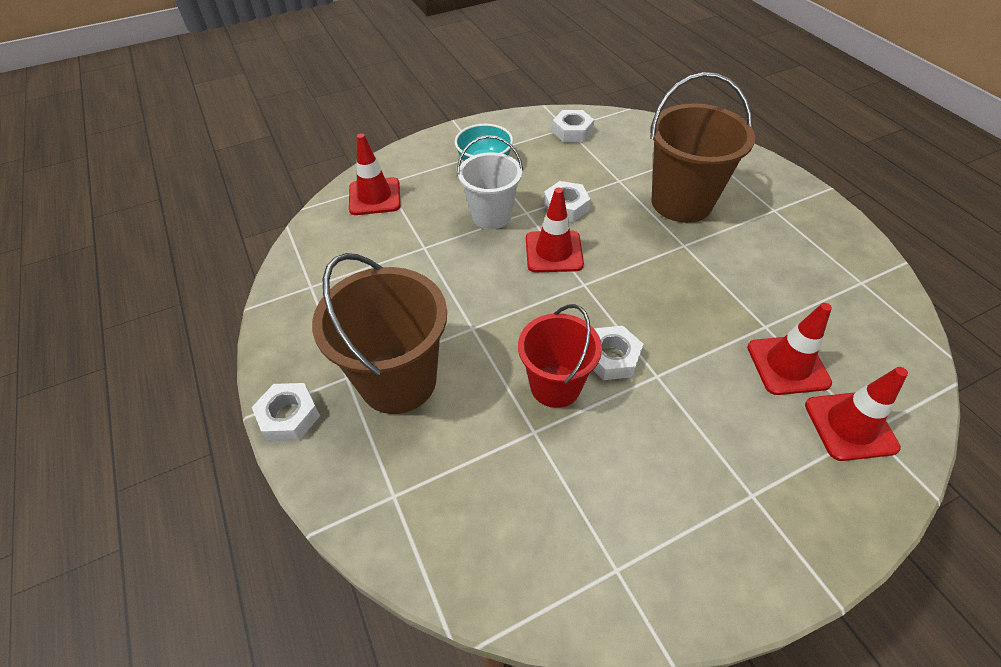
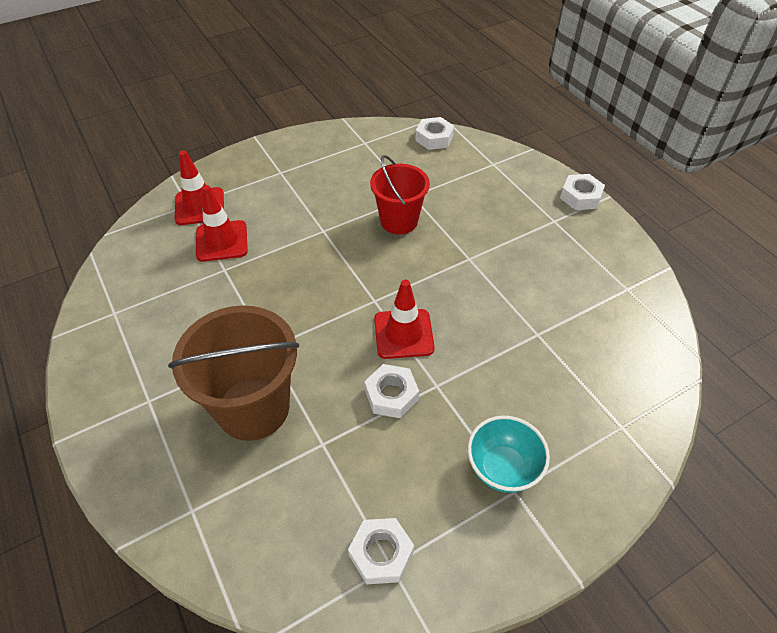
camera: 175 degrees right, 0 degrees up
brown bucket [312,253,447,414] -> none
red traffic cone [349,133,401,215] -> none
white bucket [457,135,523,229] -> none
white nut [593,326,643,380] -> white nut moved to [415,117,454,150]

